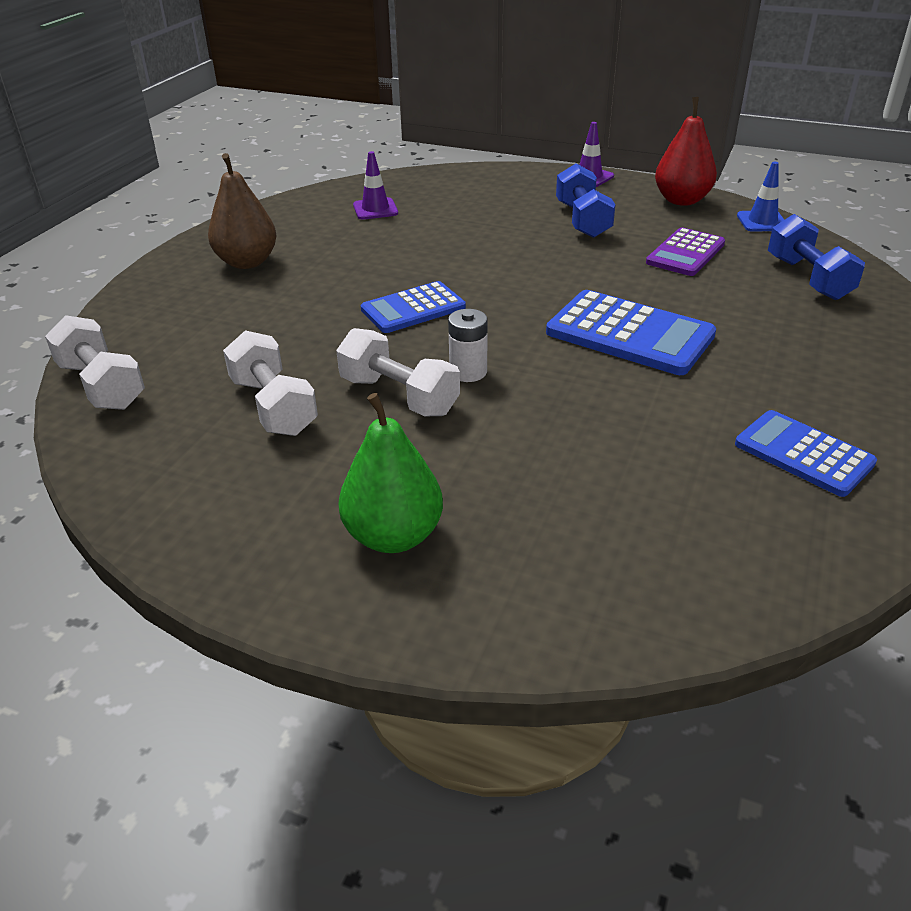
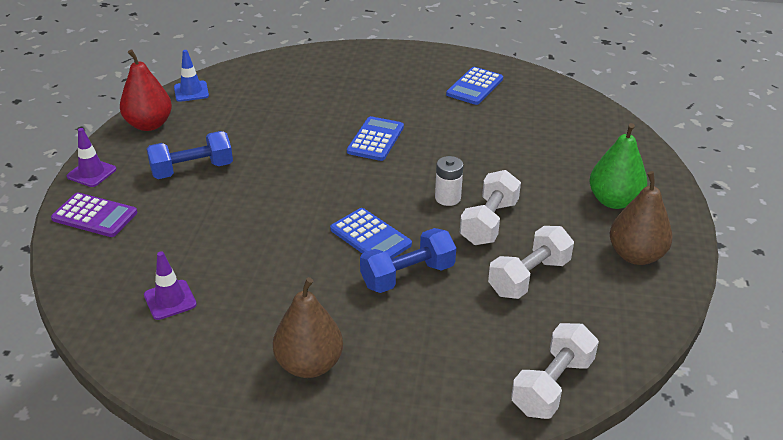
camera: 105 degrees left, 0 degrees up
blue calculator [546,290,716,375] -> blue calculator [347,116,404,161], size x0.66
purple calculator [646,227,725,276] -> purple calculator moved to [51,192,137,237]
blue dumbbell [768,214,865,300] -> blue dumbbell moved to [360,228,456,293]
none -> brown pear [610,171,673,265]

